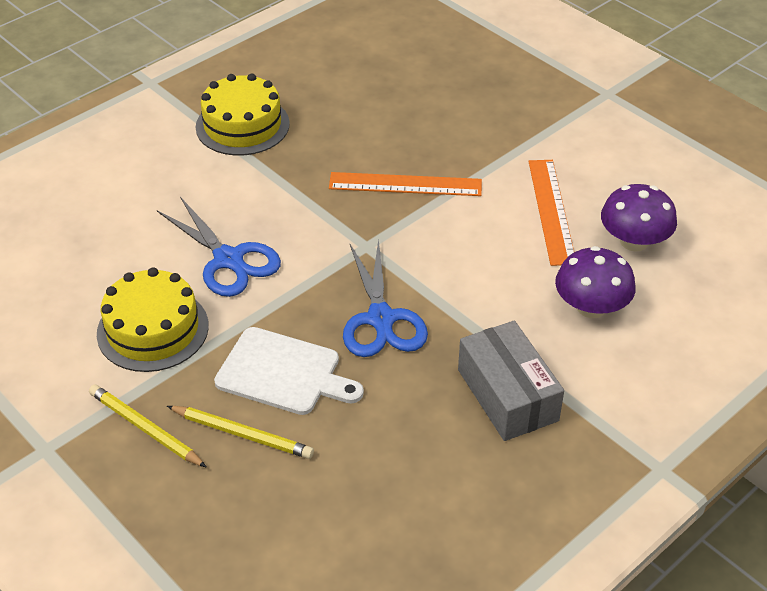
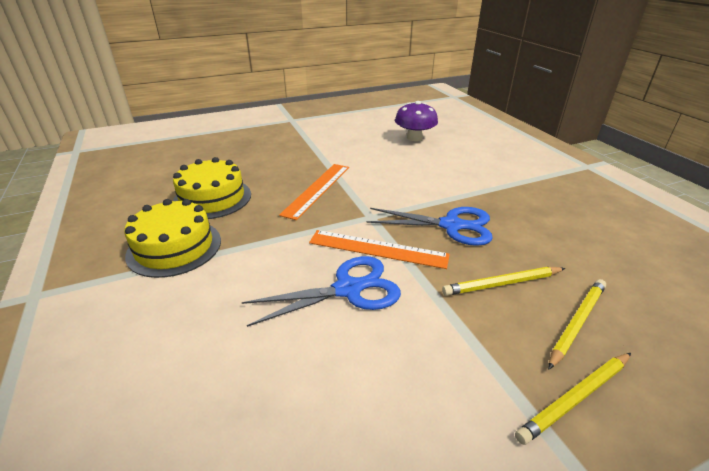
camera: 70 degrees left, 10 degrees down
yellow cake [97,267,209,372] -> yellow cake moved to [173,157,251,219]
white cutting board [214,327,364,415] -> yellow pencil [442,267,565,296]
grey box [458,321,564,441] -> none
orange ruler [529,160,574,266] -> orange ruler moved to [309,230,450,269]
purple mushroom [555,246,636,318] -> none

